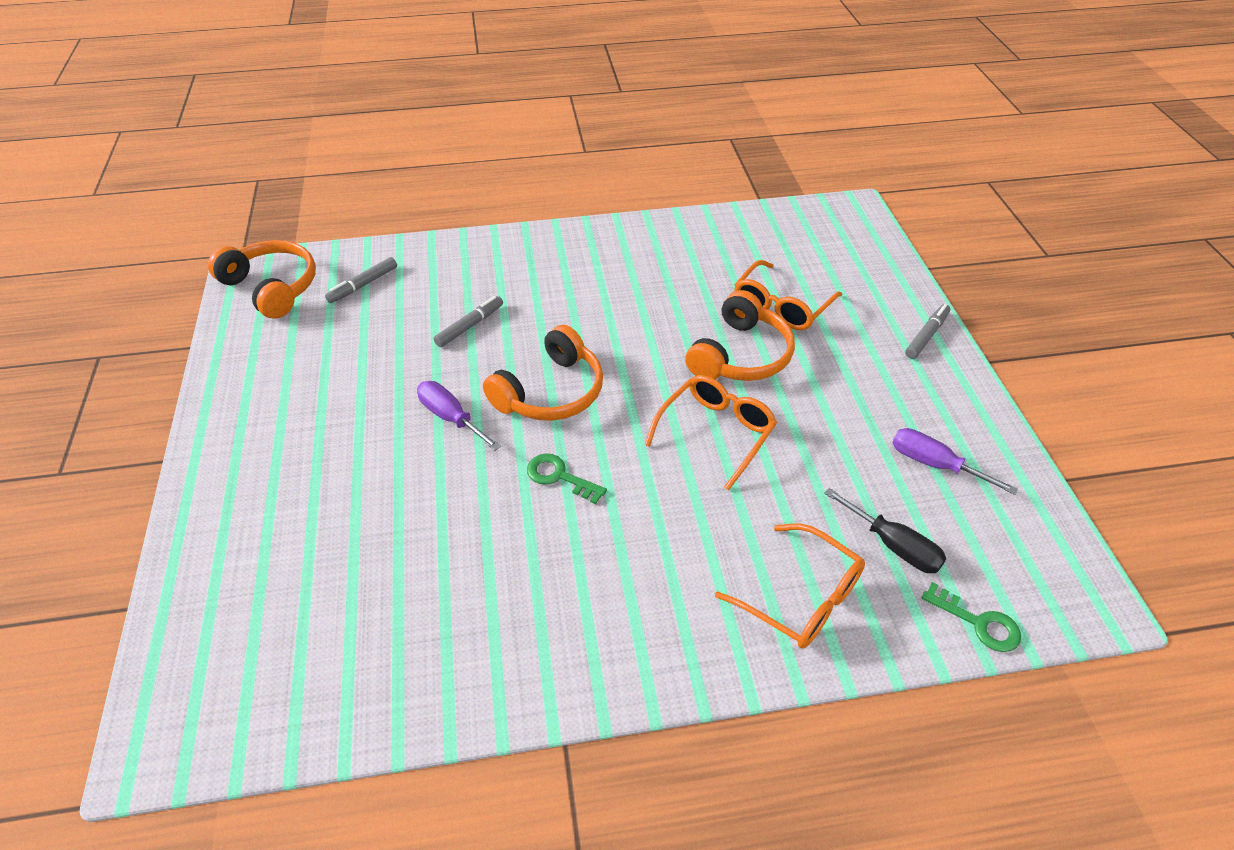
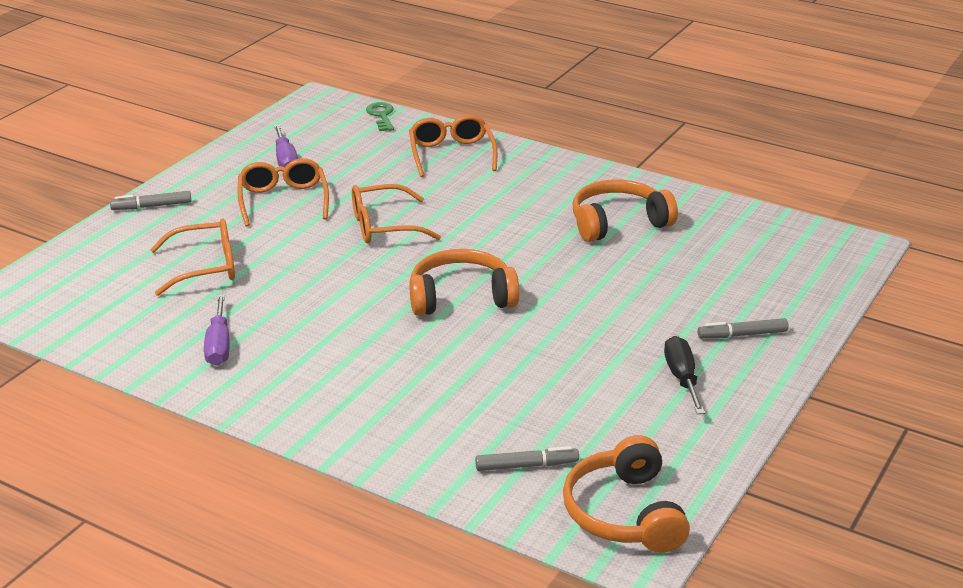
camera: 140 degrees left, 15 degrees down
purple screwdriver [417,381,501,451] -> purple screwdriver moved to [204,294,230,366]
grey marker [434,296,503,347] -> grey marker moved to [698,318,788,338]
green key [527,453,607,504] -> none
orange headphones [685,290,795,381] -> orange headphones moved to [573,179,678,242]
black screwdriver [824,488,946,573] -> black screwdriver moved to [664,336,705,414]
none -> orange glasses [237,158,329,227]

